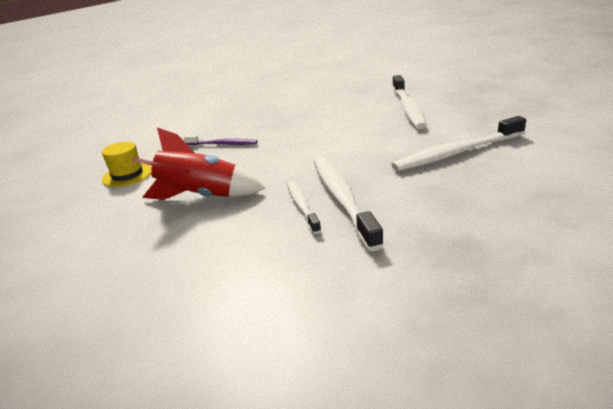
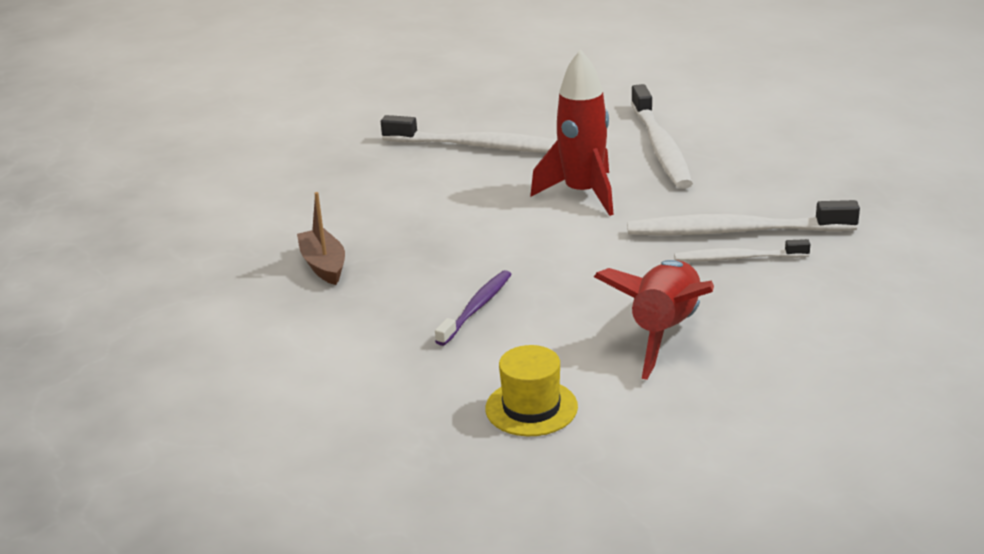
camera: 75 degrees left, 0 degrees up
none -> brown boat [297,192,345,285]
none -> red rocket [530,49,614,216]

